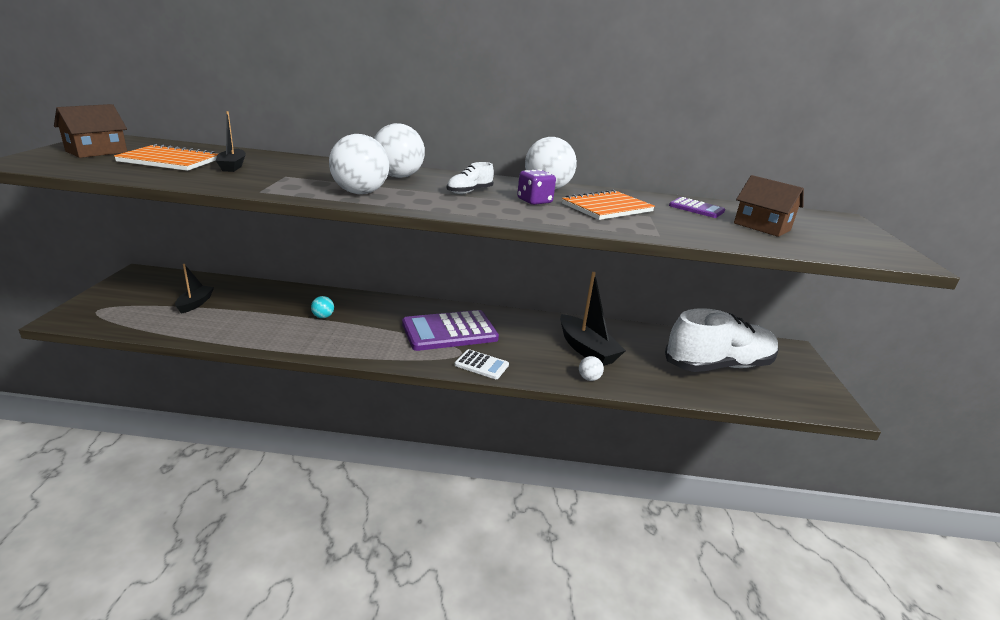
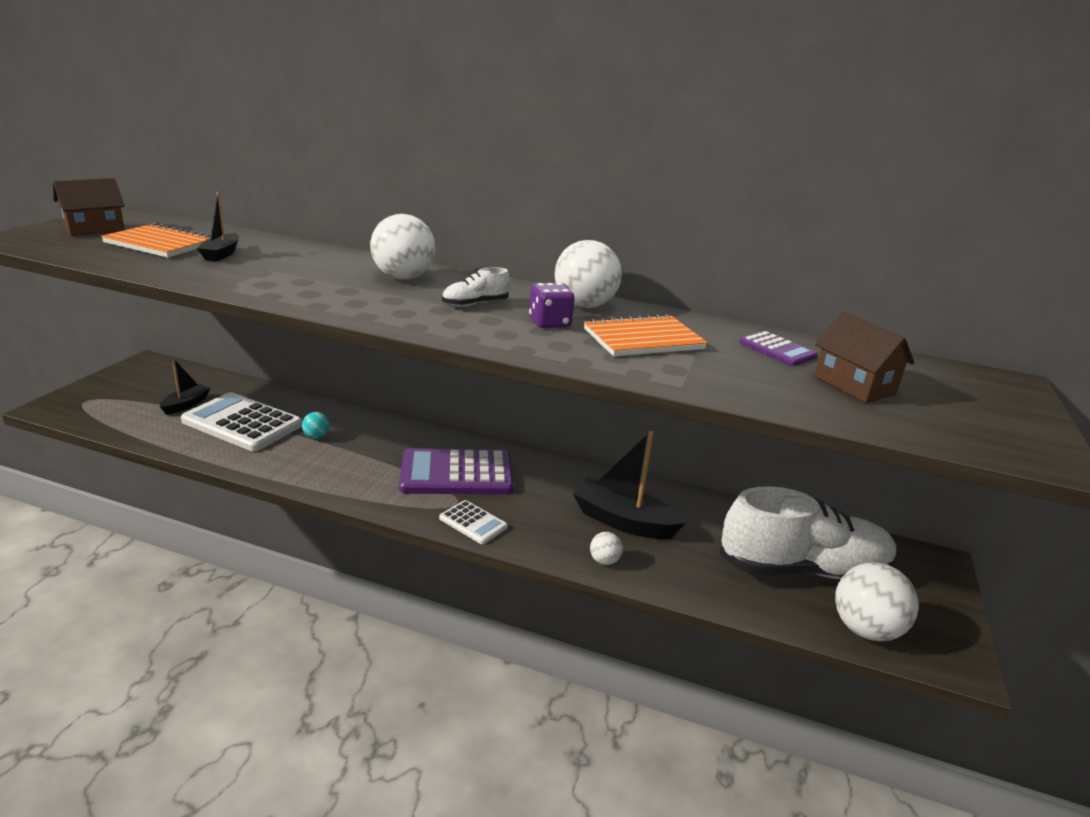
camera: 15 degrees right, 0 degrees up
white ball [329,134,389,194] -> white ball moved to [835,562,919,641]
black boat [560,272,626,366] -> black boat turned 135 degrees clockwise [573,431,686,539]
none -> white calculator [181,392,302,451]

